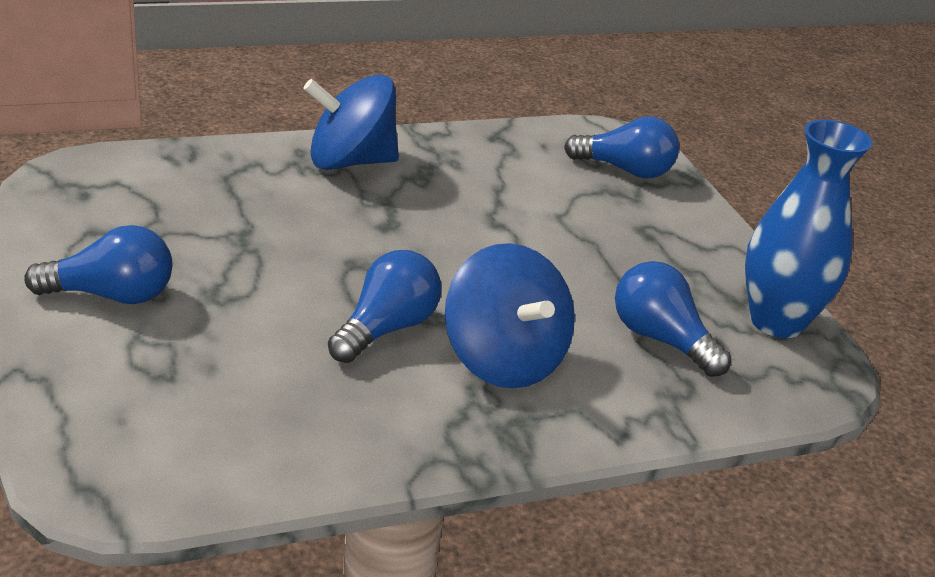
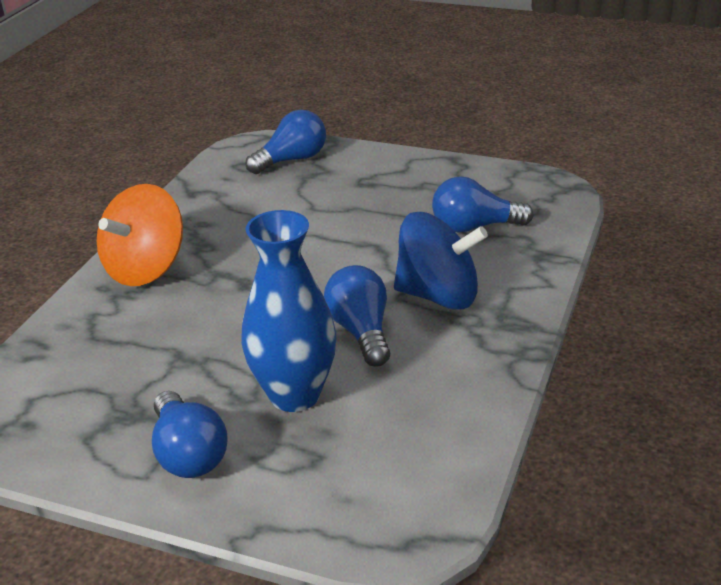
camera: 45 degrees left, 0 degrees up
blue light bulb [24,225,173,304] -> blue light bulb turned 120 degrees clockwise [152,391,228,478]
blue spinning top [303,74,399,170] -> orange spinning top [97,184,183,286]
blue vase [745,120,872,338] -> blue vase moved to [241,210,336,412]

